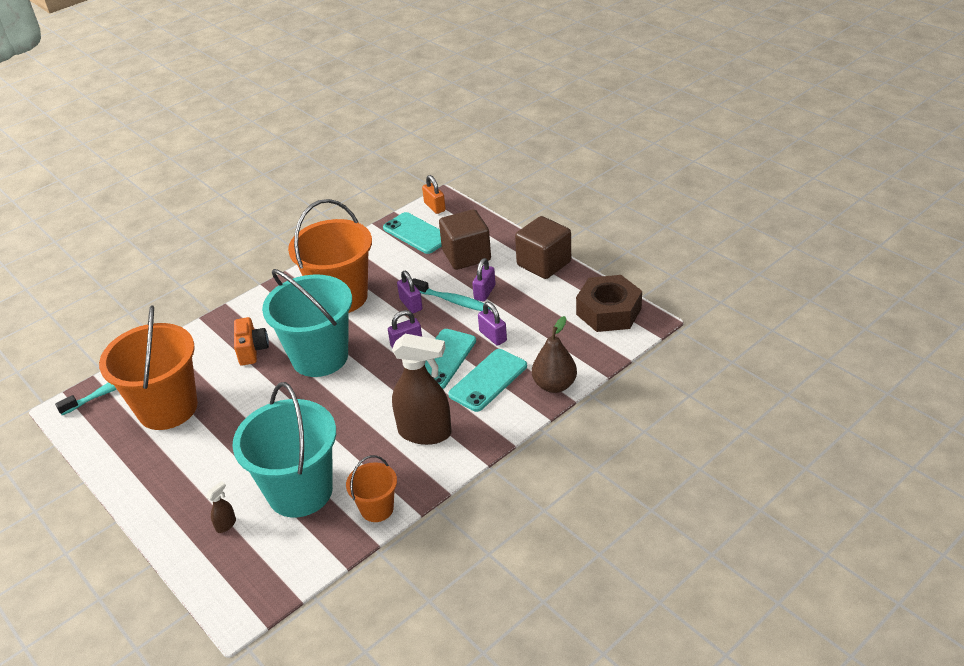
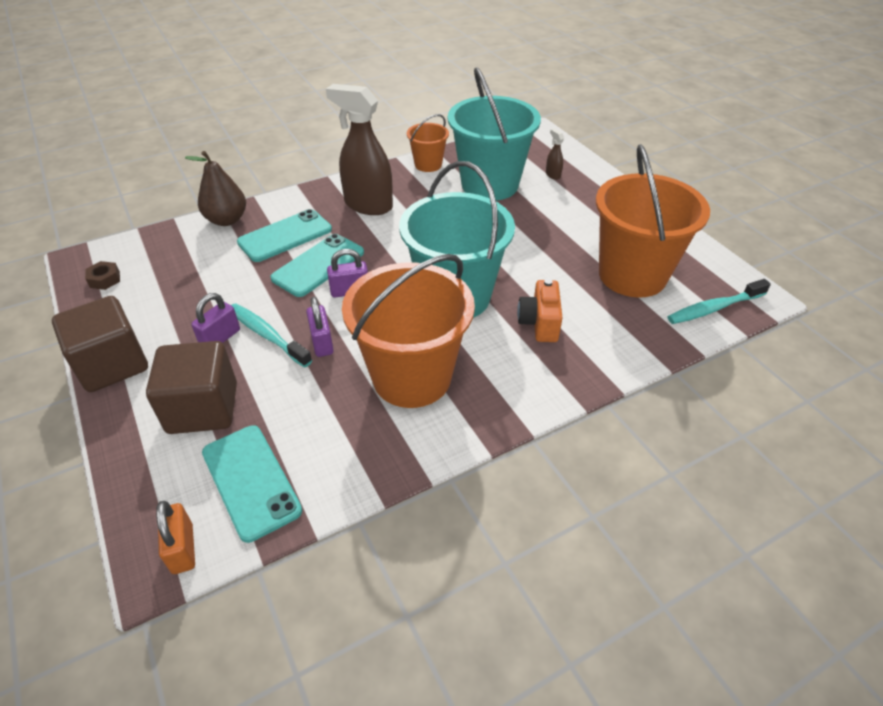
camera: 170 degrees left, 5 degrees up
brown spray bottle [206,481,236,533] -> brown spray bottle turned 105 degrees clockwise [546,129,564,180]
purple padlock [478,302,507,346] -> none
brown nut [576,275,642,332] -> brown nut [85,261,120,290], size x0.41

